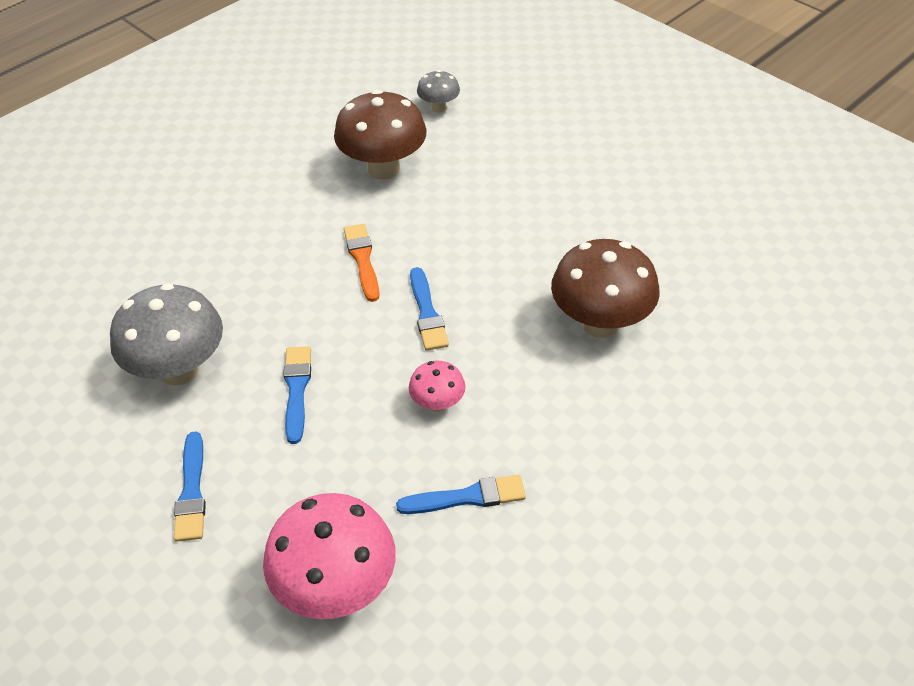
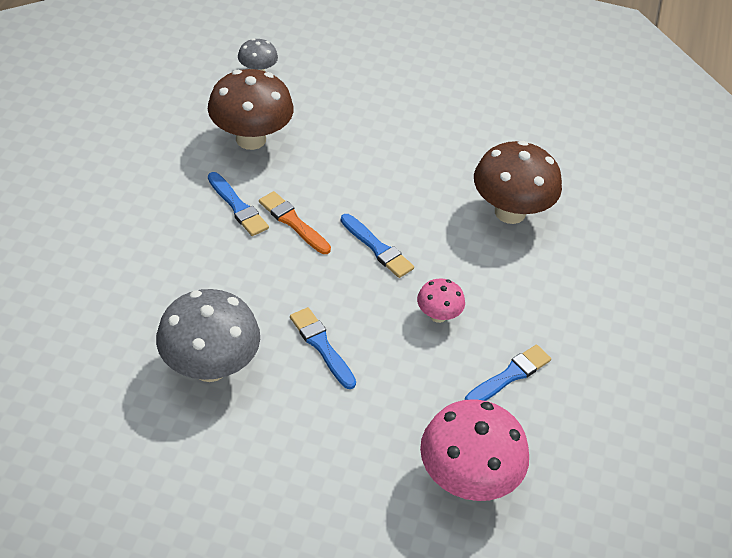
camera: 35 degrees left, 0 degrees up
blue brush [174,431,206,542] -> blue brush moved to [208,172,269,236]

